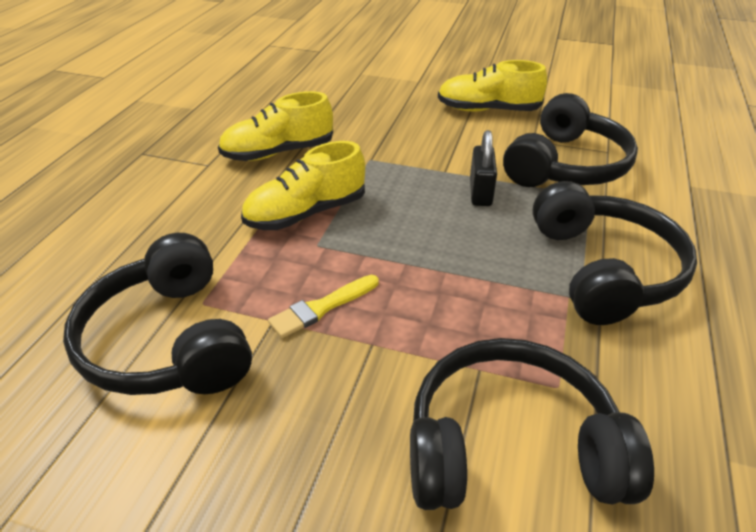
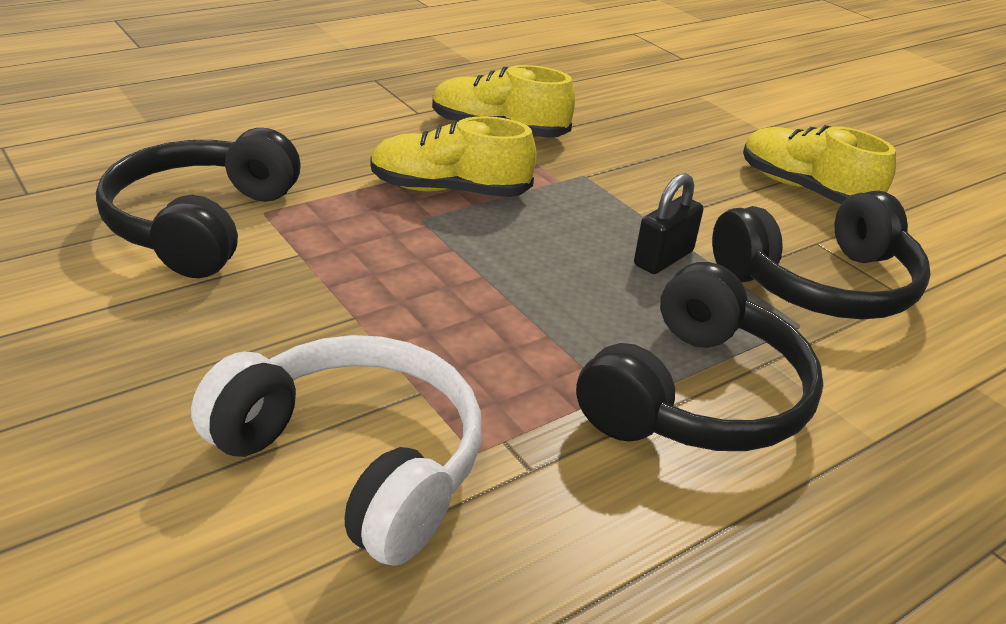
camera: 35 degrees right, 5 degrees down
yellow brush [268,275,379,338] -> none
black headphones [410,338,654,510] -> white headphones [191,335,481,566]

